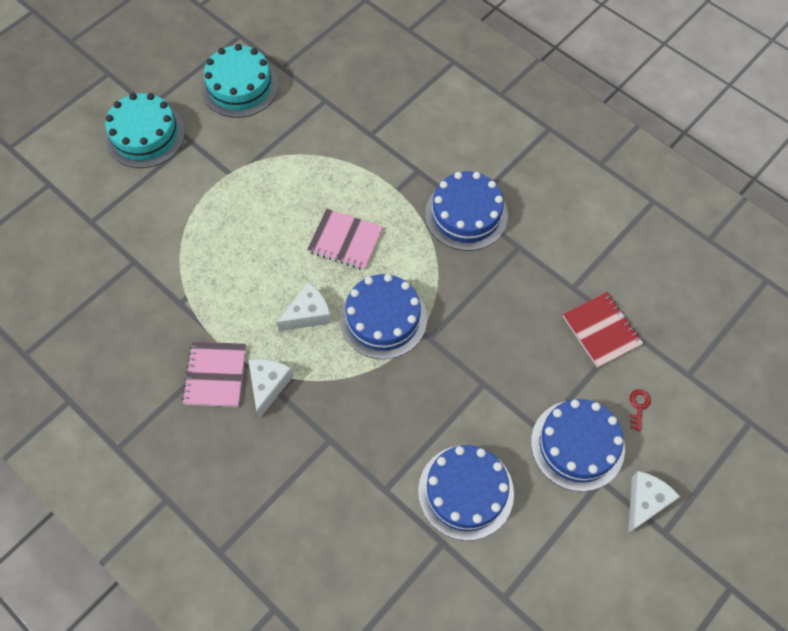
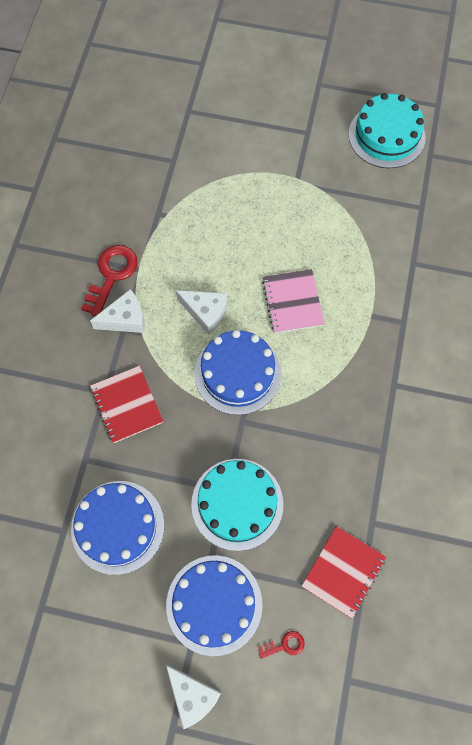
camera: 60 degrees right, 5 degrees up
turquoise cake [105,93,185,168] -> turquoise cake moved to [191,459,283,551]
pink notebook [182,342,246,407] -> red key [81,245,138,316]
blue cake [425,171,508,251] -> none
white cheese [628,471,680,534] -> white cheese turned 45 degrees clockwise [166,665,222,729]
none -> red notebook [90,366,163,443]

